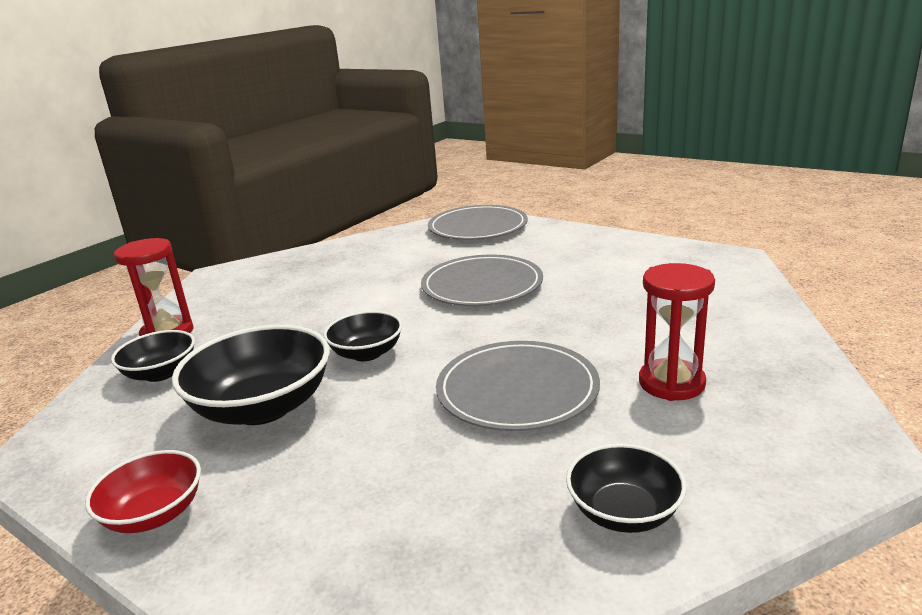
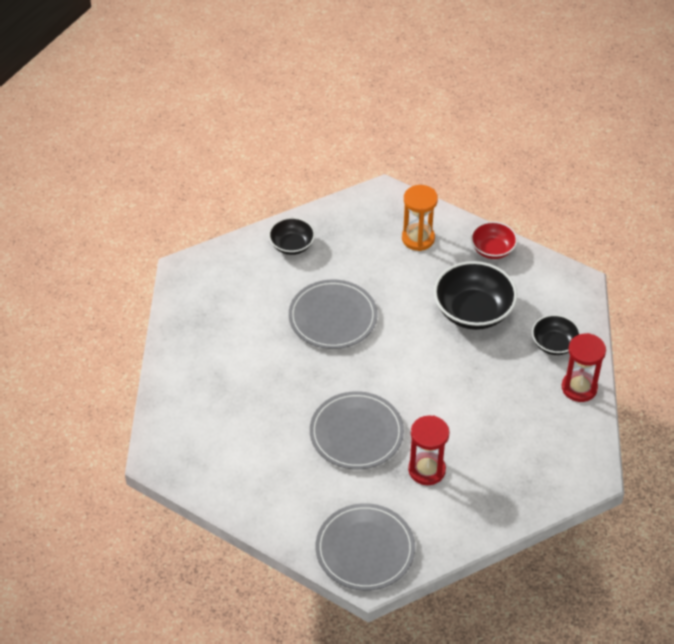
camera: 175 degrees right, 25 degrees up
black bowl [324,311,402,361] -> none
red hourglass [639,263,715,401] -> red hourglass moved to [408,415,450,485]
none -> orange hourglass [402,185,438,251]

